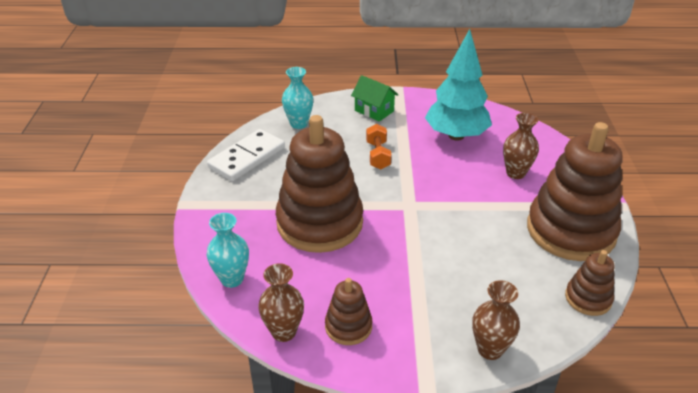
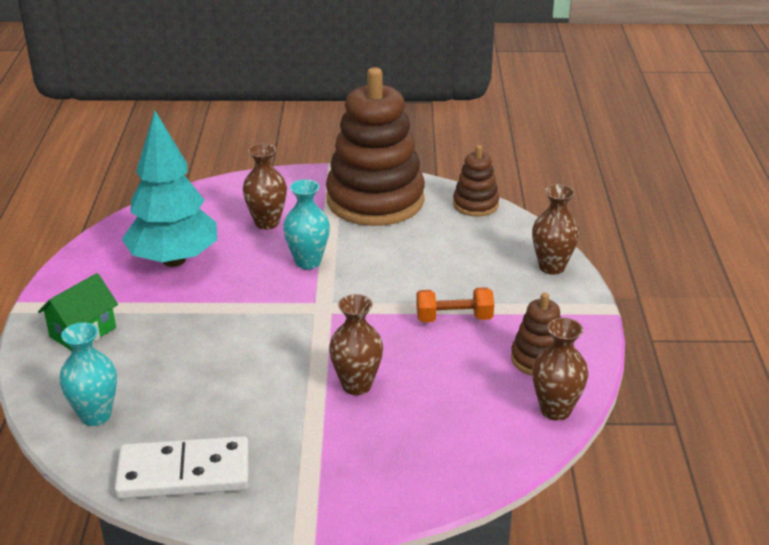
camera: 90 degrees left, 5 degrees down
white domino [207,129,285,181] -> white domino turned 45 degrees counterclockwise [114,436,249,499]
turquoise vase [207,213,249,288] -> turquoise vase moved to [283,179,330,269]
brown stacking toy [276,115,363,253] -> brown vase [329,294,383,395]
orange dumbbell [366,124,392,170] -> orange dumbbell moved to [416,287,494,322]

